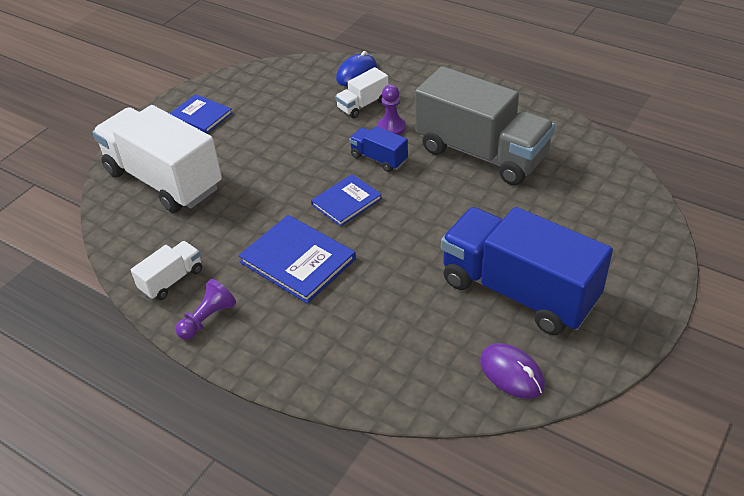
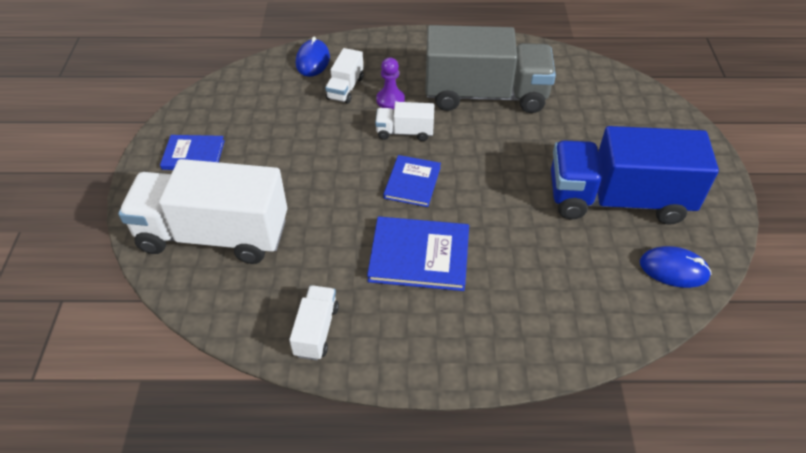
camera: 35 degrees left, 5 degrees up
purple pawn [175,279,236,340] -> none
blue truck [349,126,408,172] -> white truck [375,102,434,141]
purple mouse [480,343,545,399] -> blue mouse [640,246,712,288]

